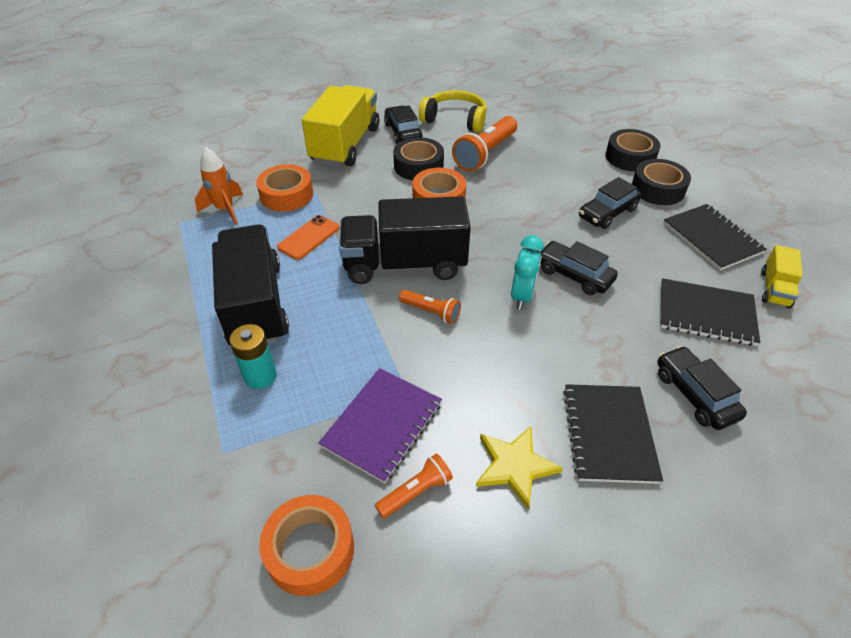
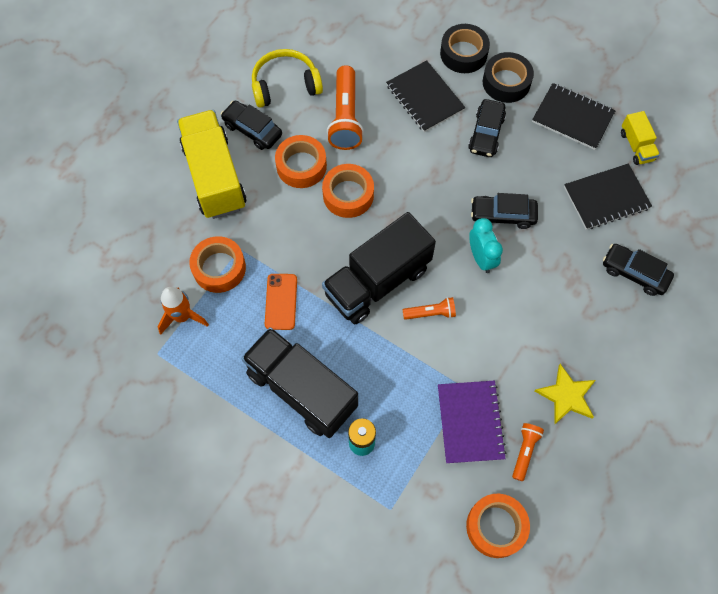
camera: 35 degrees left, 20 degrees up
black tape [393,137,444,180] -> orange tape [275,135,327,188]
black notebook [563,384,663,484] -> black notebook moved to [386,60,465,132]

